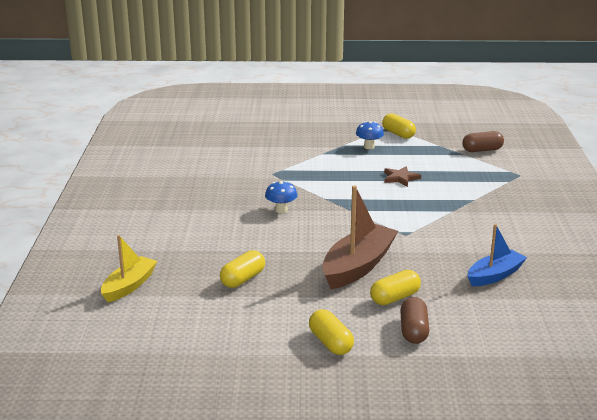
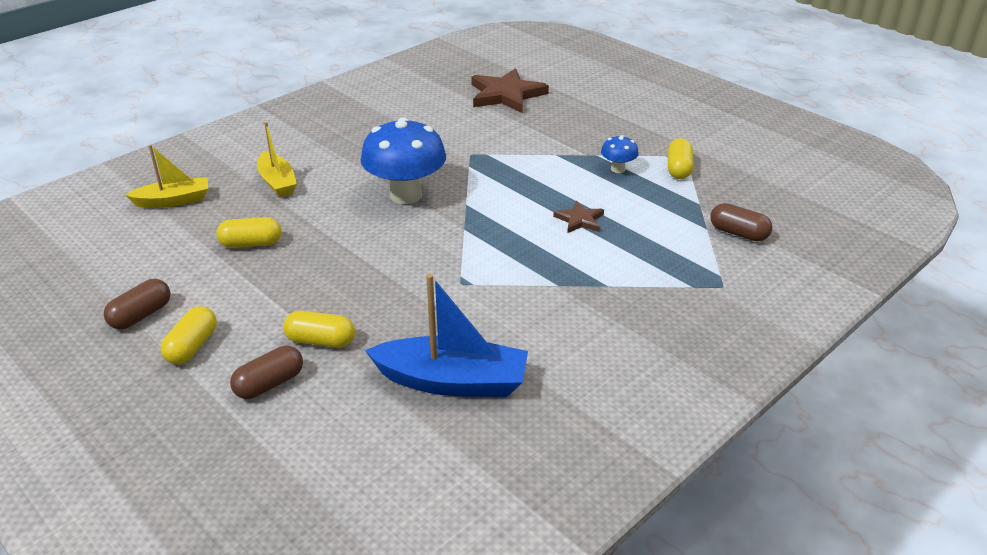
camera: 45 degrees right, 10 degrees up
blue mushroom [265,181,298,213] -> blue mushroom [360,118,446,204], size x2.15
brown boat [322,185,398,289] -> none
blue boat [468,224,527,286] -> blue boat [365,274,528,397], size x1.57
none -> brown capsule [104,279,171,329]
none -> yellow boat [257,122,297,197]
none -> brown star [471,68,549,113]

